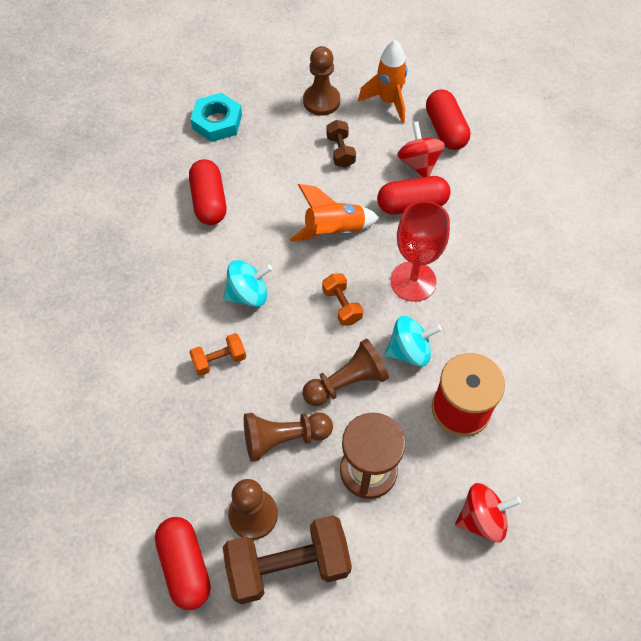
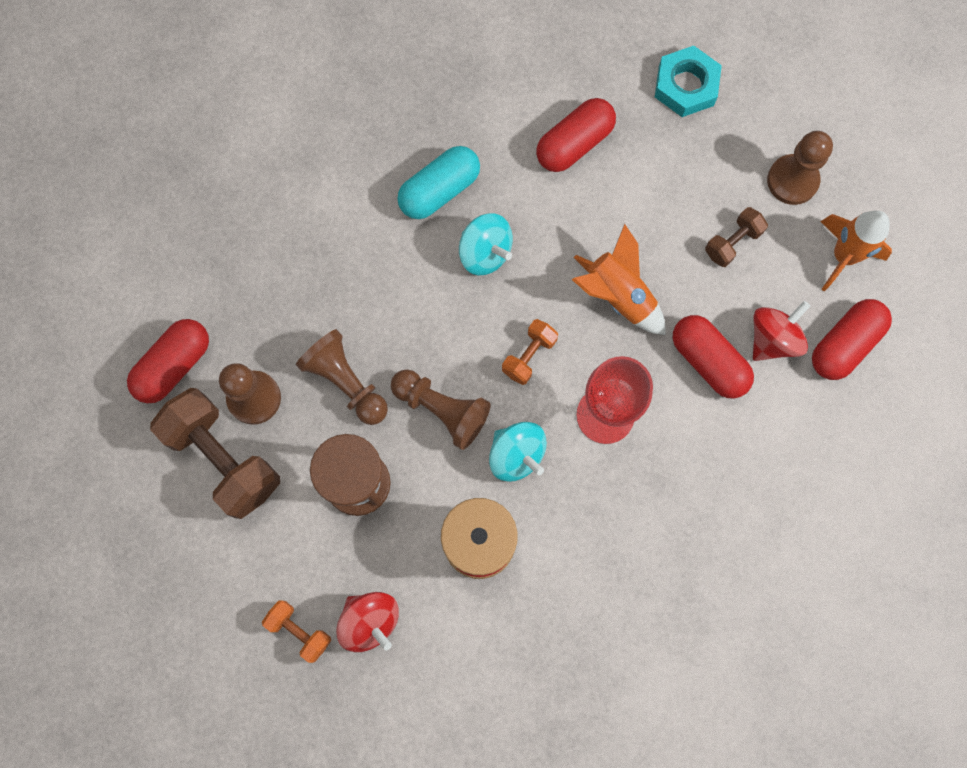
camera: 60 degrees right, 15 degrees up
orange dumbbell [189,333,246,376] -> orange dumbbell moved to [262,601,331,663]
none -> turquoise capsule [397,146,480,219]

